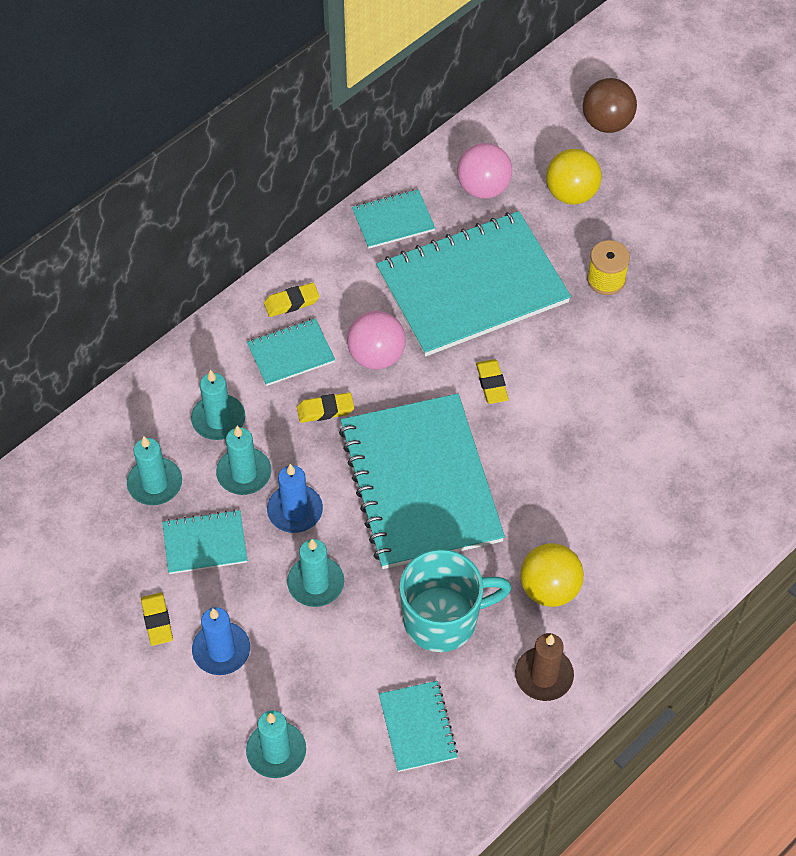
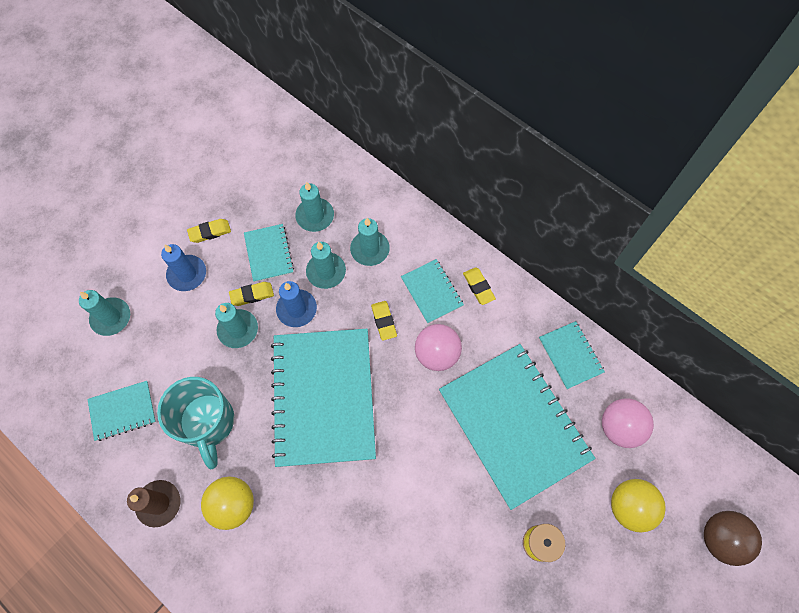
camera: 85 degrees right, 10 degrees up
turquoise notebook [339,393,505,569] -> turquoise notebook turned 75 degrees counterclockwise [271,329,376,467]
yellow eraser [476,359,509,404] -> yellow eraser moved to [229,282,274,306]

